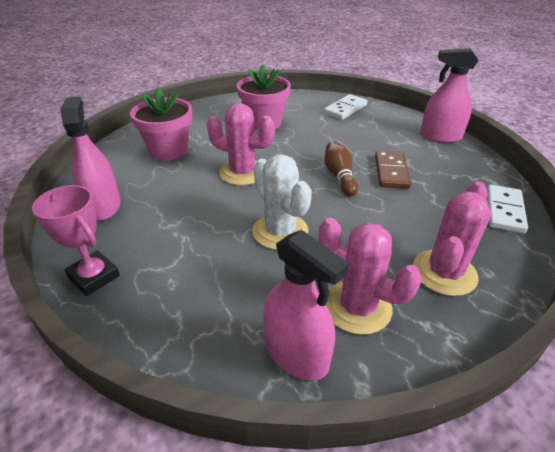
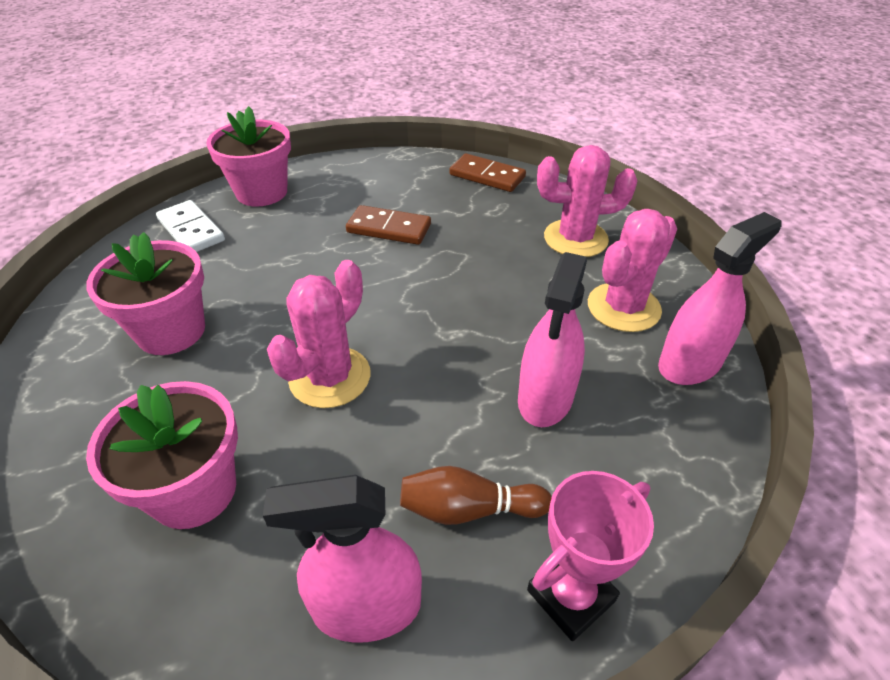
camera: 80 degrees left, 5 degrees up
white cactus [252,154,312,250] -> none
brown bowling pin [324,141,358,197] -> brown bowling pin moved to [400,466,552,525]
pink cactus [413,182,491,296] -> pink cactus turned 45 degrees counterclockwise [537,145,637,257]
pink spray bottle [420,48,478,143] -> pink spray bottle moved to [518,252,587,427]
white domino [487,185,528,234] -> brown domino [449,153,526,192]
none -> pink flower pot [206,106,291,207]

